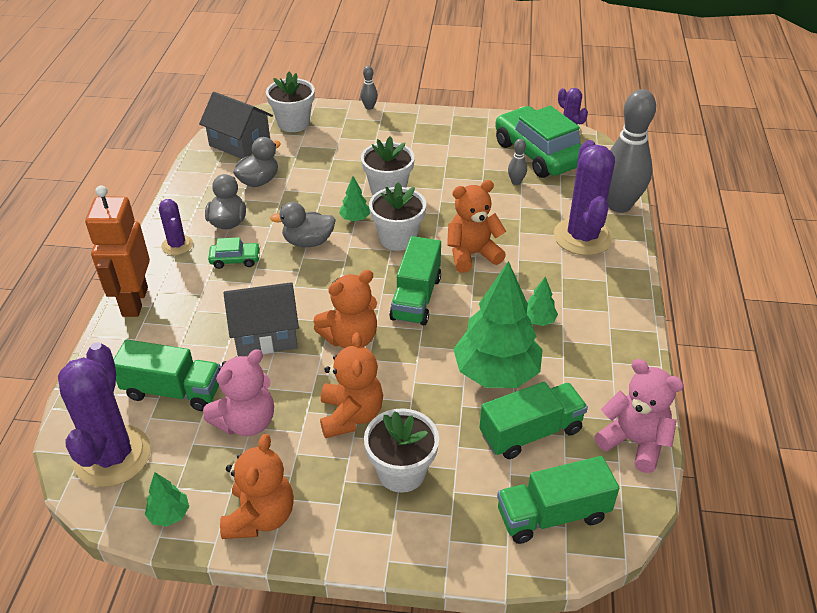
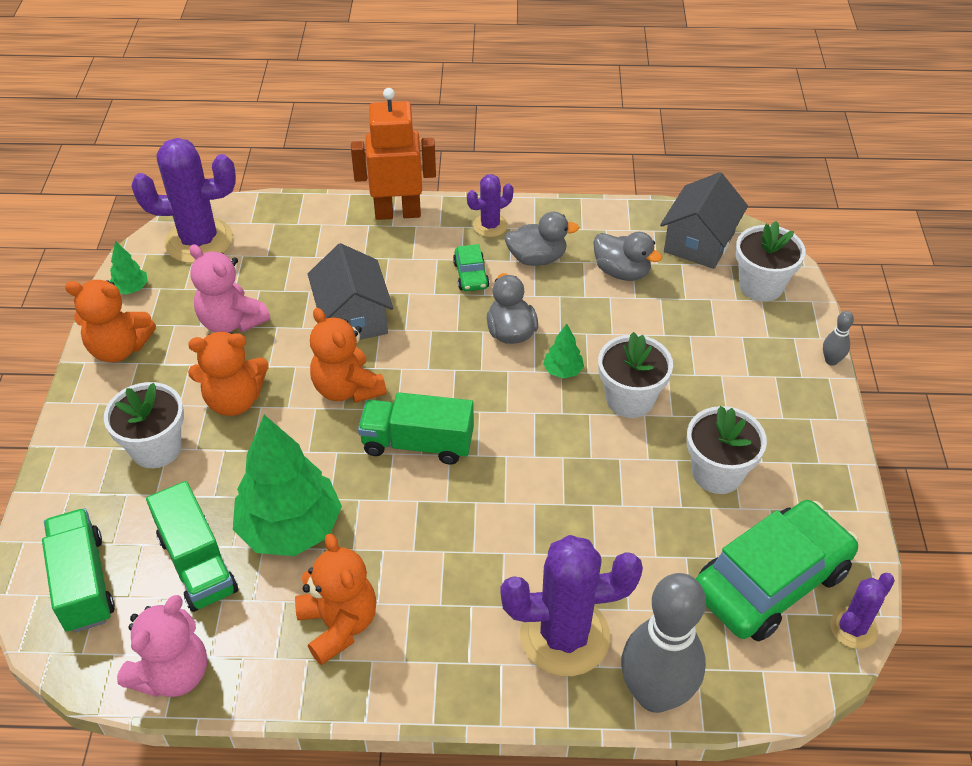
camera: 85 degrees right, 5 degrees up
green truck [114,340,220,411] -> none
white flower pot [369,182,426,251] -> white flower pot moved to [687,406,767,494]
orange teddy bear [447,180,506,273] -> orange teddy bear moved to [295,534,377,665]
grey bowling pin [508,139,527,185] -> none
green tree [527,277,558,326] -> none

